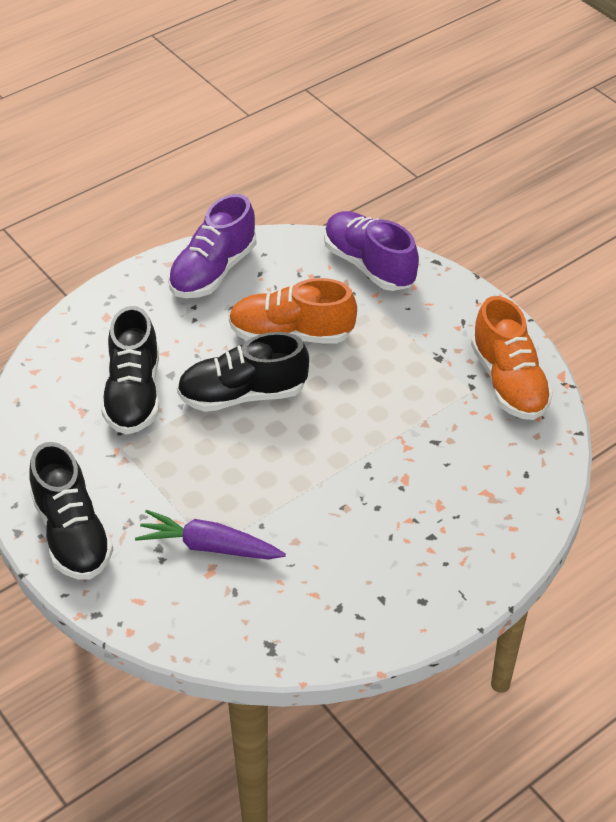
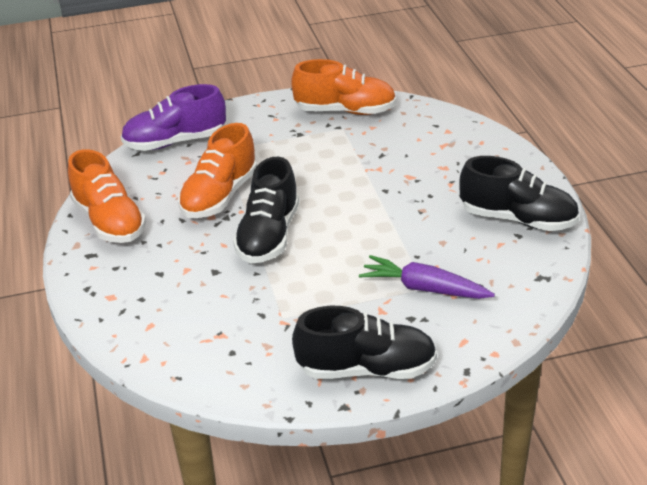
camera: 65 degrees left, 10 degrees down
black shoe [101,306,159,435] -> black shoe moved to [459,156,579,231]
purple carrot [135,510,286,559] -> purple carrot turned 75 degrees clockwise [359,255,495,299]
purple shoe [168,194,256,298] -> orange shoe [68,149,146,243]

